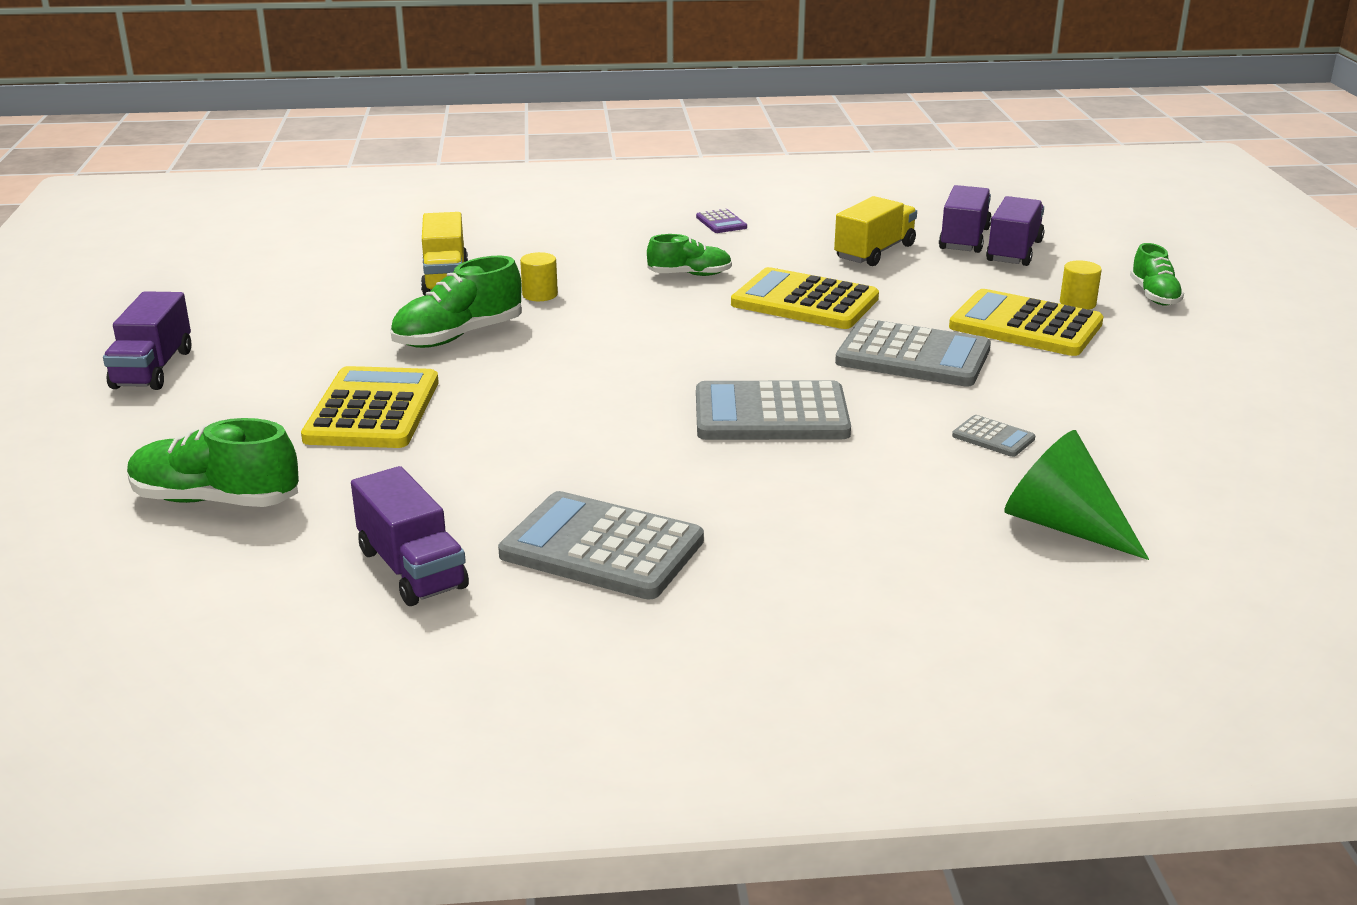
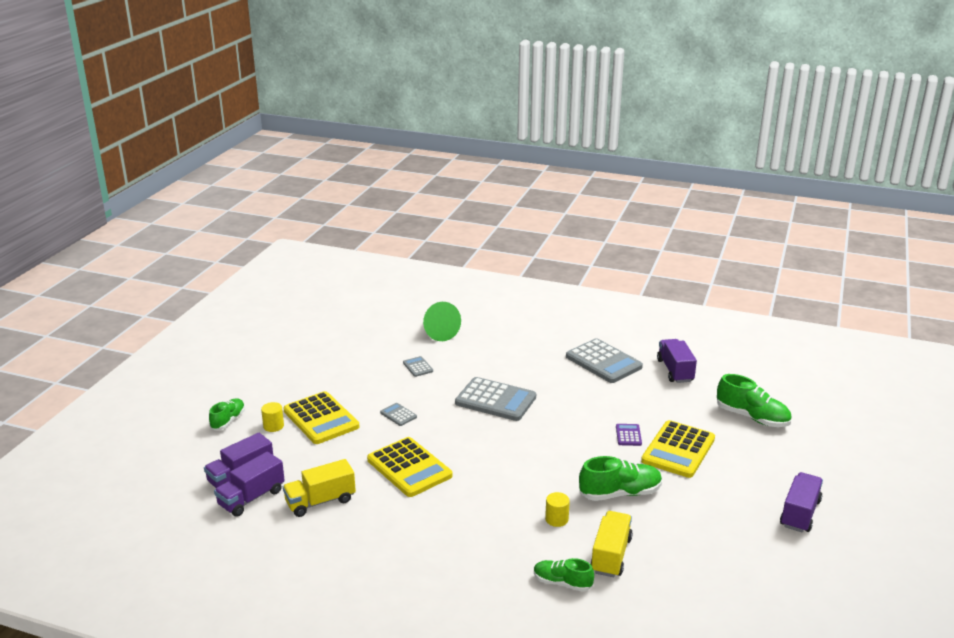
camera: 155 degrees left, 0 degrees up
green shoe [647,234,732,276] -> green shoe moved to [534,558,594,592]
purple calculator [696,209,747,233] -> purple calculator moved to [616,424,642,446]
grey calculator [835,319,991,387] -> grey calculator [380,403,417,426], size x0.45

